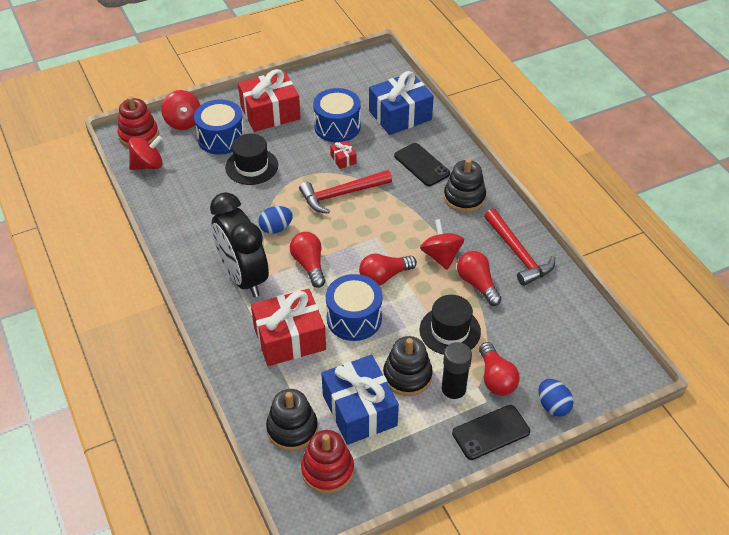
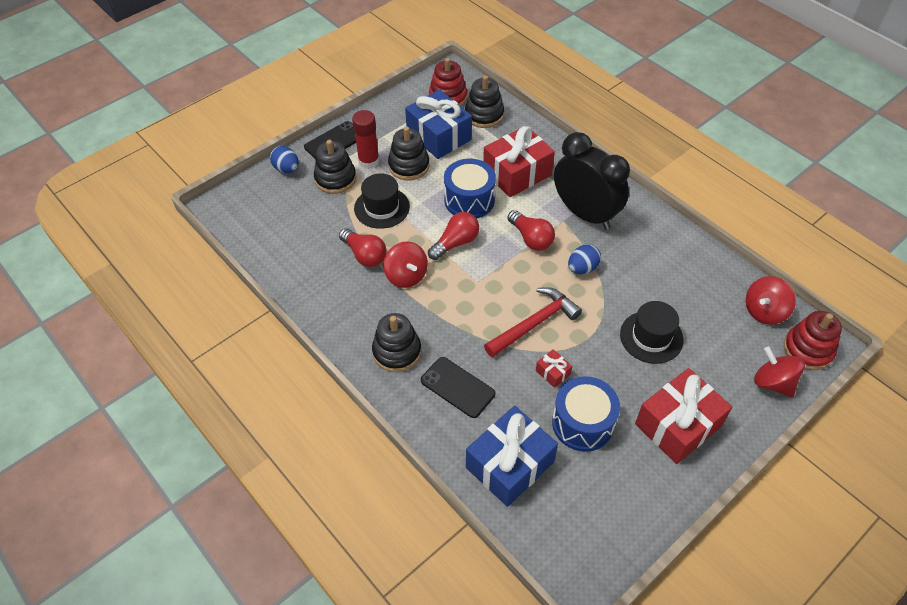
camera: 165 degrees right, 5 degrees up
blue drum [194,99,245,155] -> none
black glue stick [441,342,472,405] -> red glue stick [352,110,380,169]
red light bulb [479,342,520,396] -> black stacking toy [314,140,356,194]
red hammer [484,209,555,286] -> none

